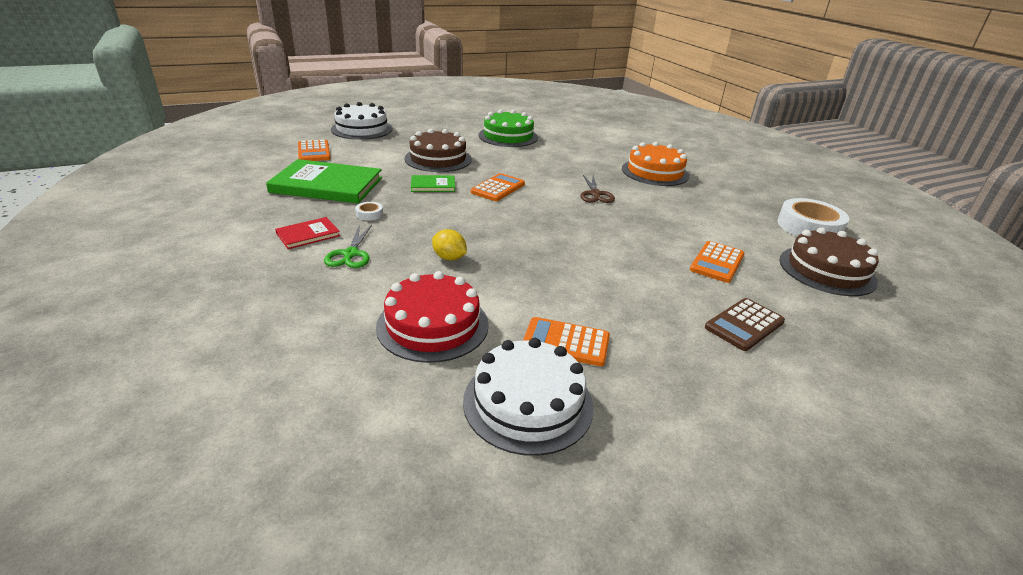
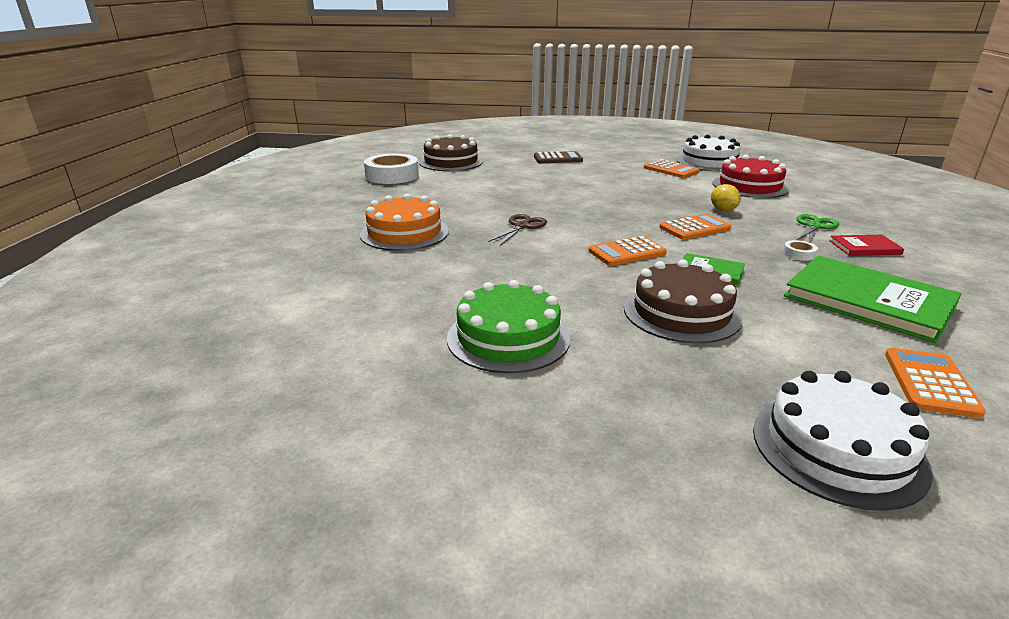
camera: 145 degrees left, 5 degrees down
orange calculator [690,241,745,283] -> orange calculator moved to [659,214,731,240]

